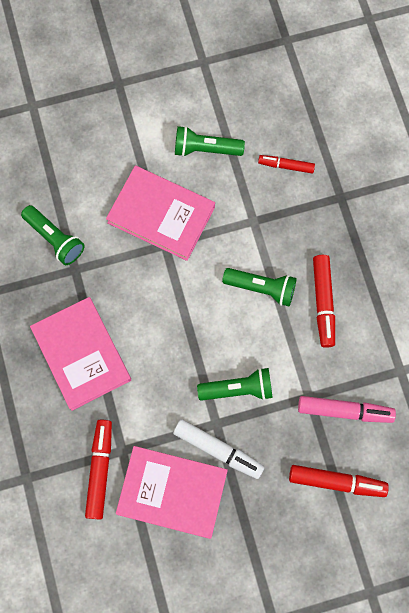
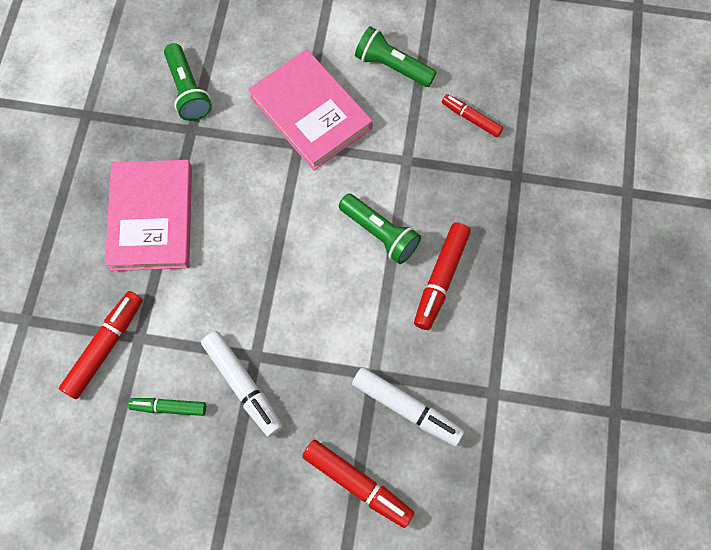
camera: 25 degrees right, 5 degrees down
pink book [116,446,228,539] -> green marker [128,398,206,416]
green flashlight [197,368,273,401] -> none
pink marker [298,396,396,423] -> white marker [352,367,464,446]

